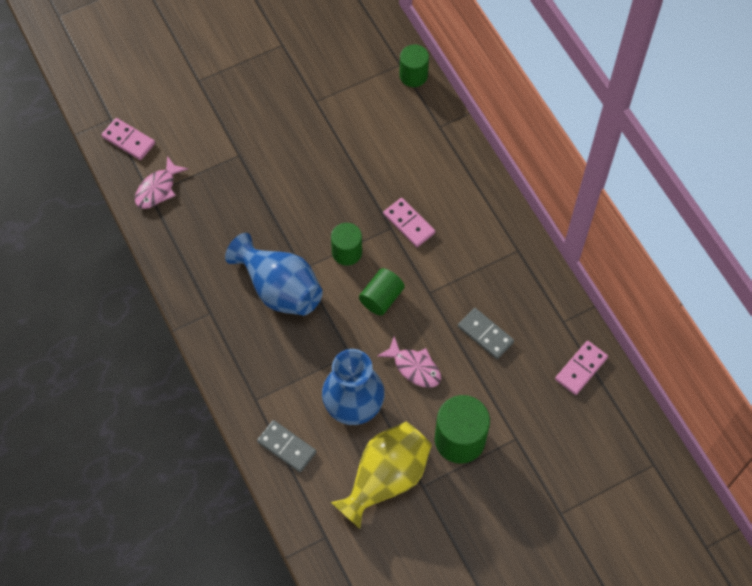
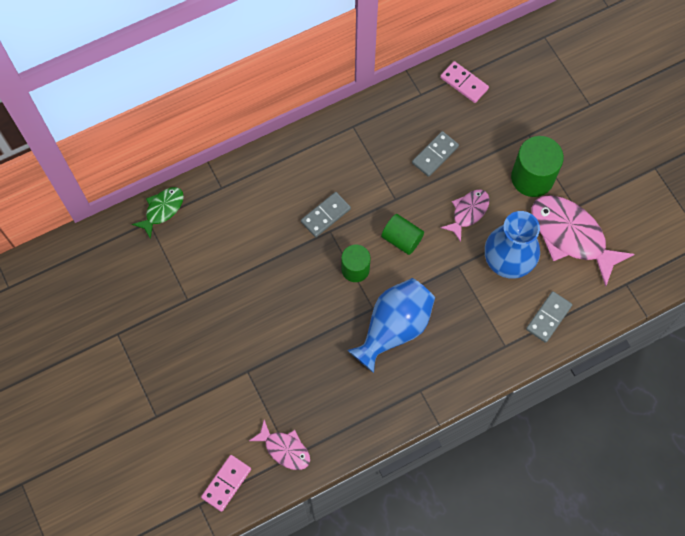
camera: 90 degrees left, 5 degrees up
yellow vase [331,422,432,529] -> pink fish [532,195,635,287]
pink domino [383,198,435,247] -> grey domino [301,192,351,237]
green cylinder [399,45,429,87] -> green fish [132,187,184,239]

